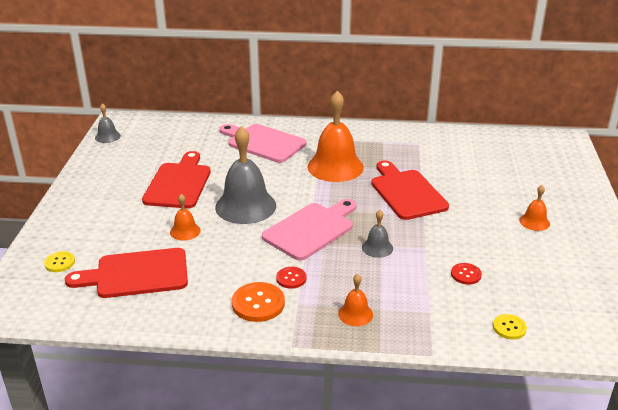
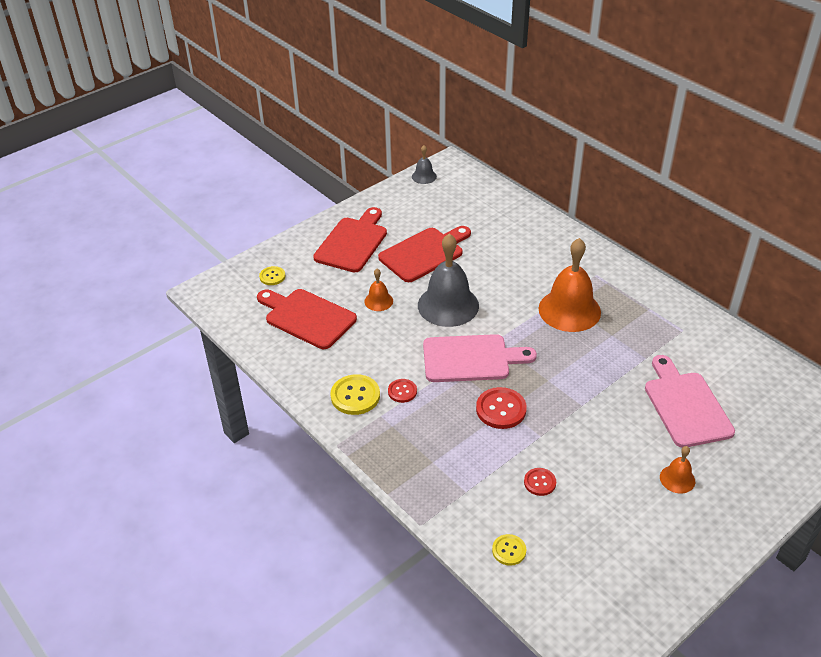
camera: 45 degrees right, 10 degrees up
pink cutting board [219,124,306,163] -> pink cutting board moved to [645,355,735,448]
orange button [232,282,285,322] -> yellow button [330,374,380,415]
orange bell [338,274,373,326] -> none
grey bell [362,210,393,258] -> red button [476,387,527,429]
red cutting board [371,160,449,220] -> red cutting board moved to [313,207,387,272]

